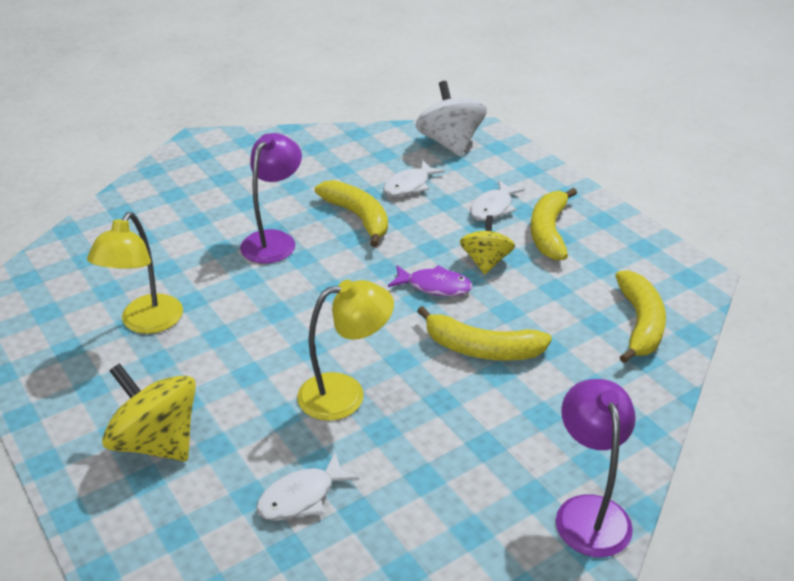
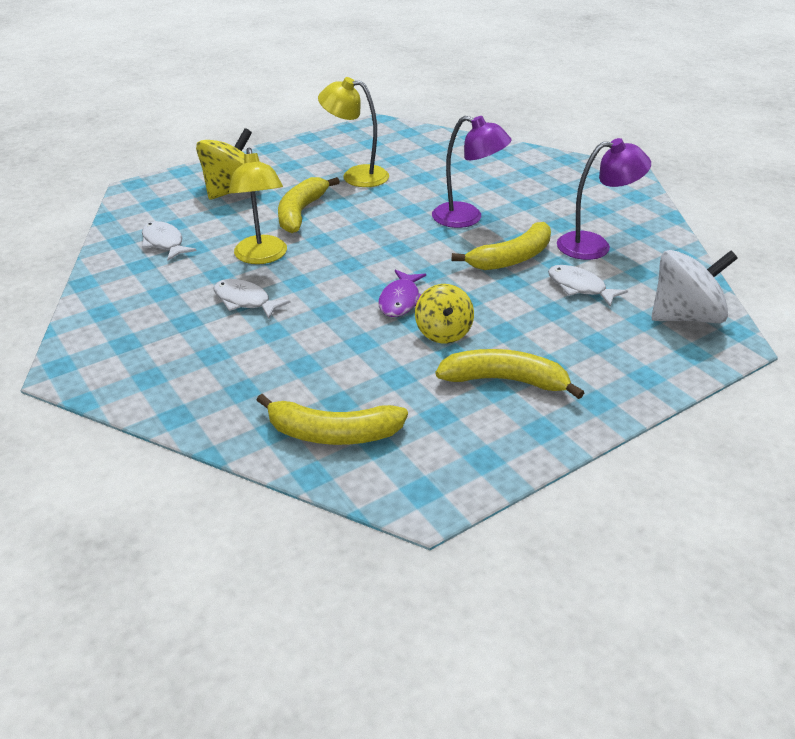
camera: 90 degrees right, 0 degrees up
yellow banana [417,306,552,361] -> yellow banana moved to [278,177,340,233]
yellow spinning top [460,215,515,274] -> yellow spinning top turned 75 degrees clockwise [415,284,474,344]
white fish [470,180,525,221] -> white fish moved to [214,279,291,319]
purple lamp [556,379,636,557] -> purple lamp moved to [557,138,651,260]

